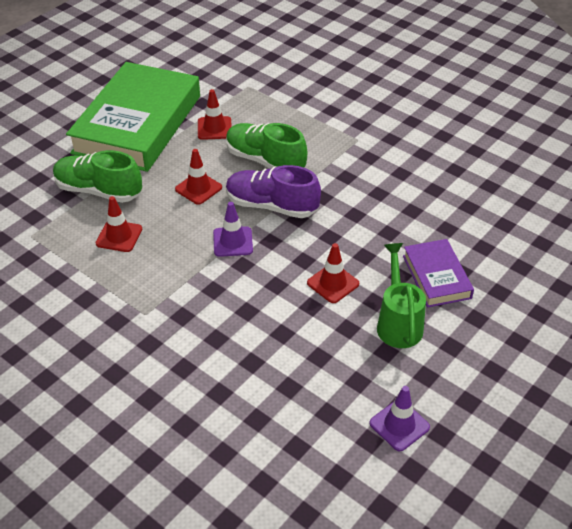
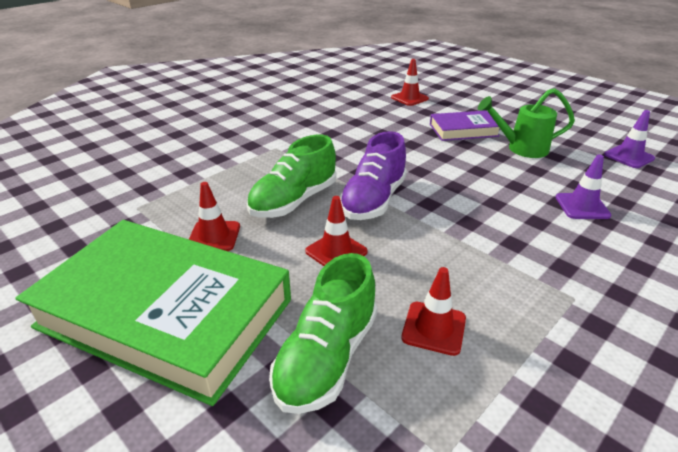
camera: 85 degrees left, 10 degrees down
purple traffic cone [213,202,253,257] -> purple traffic cone moved to [556,155,611,219]
red traffic cone [307,243,359,303] -> red traffic cone moved to [391,59,429,106]

